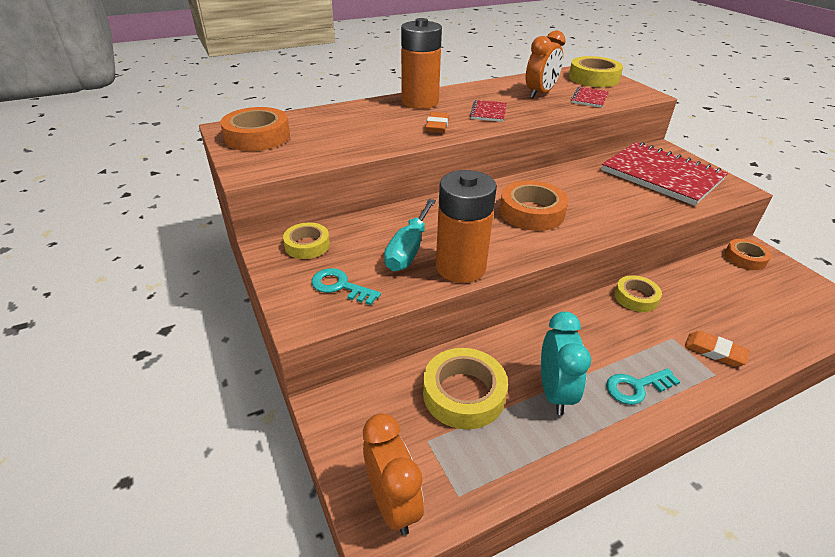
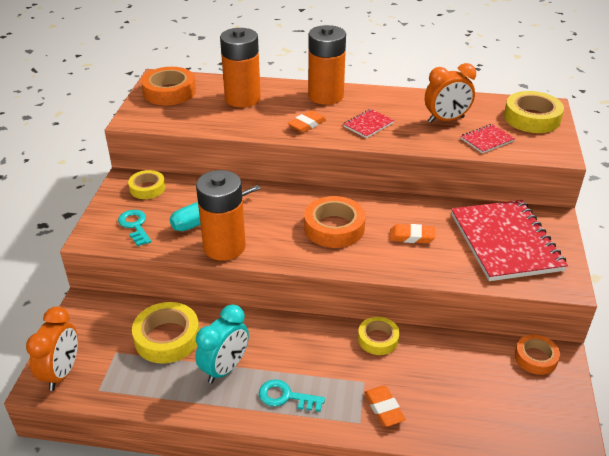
camera: 35 degrees right, 0 degrees up
none -> orange battery [220,28,261,108]
none -> orange eraser [390,224,435,243]

